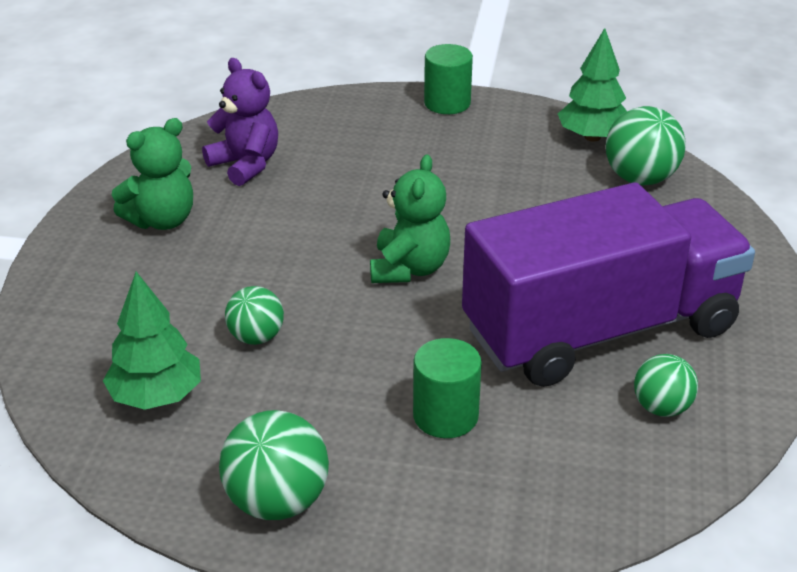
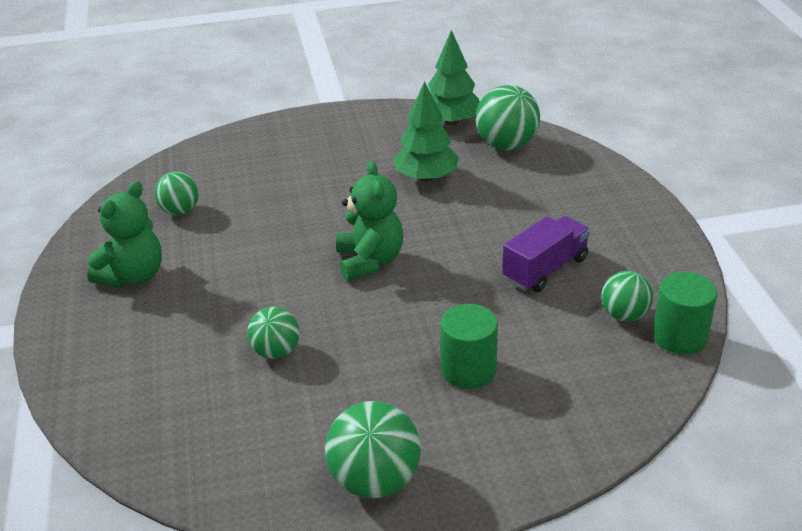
camera: 20 degrees left, 0 degrees up
green tree [103,272,201,410] -> green tree moved to [393,81,459,182]
purple teddy bear [202,58,278,186] -> green ball [154,171,199,215]
green cylinder [424,44,473,114] -> green cylinder moved to [653,272,717,354]
purple truck [462,182,755,387] -> purple truck [502,216,590,292], size x0.43

